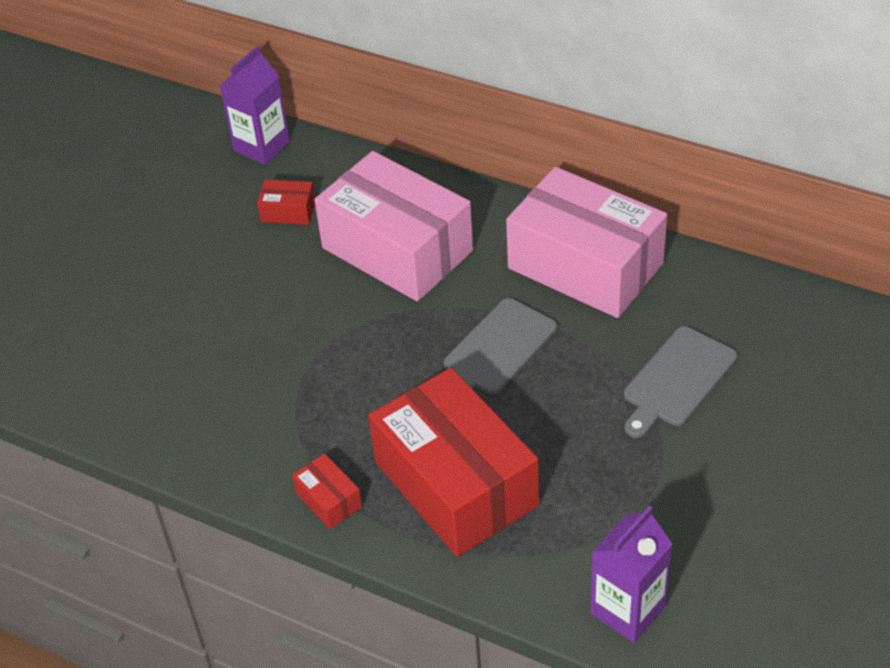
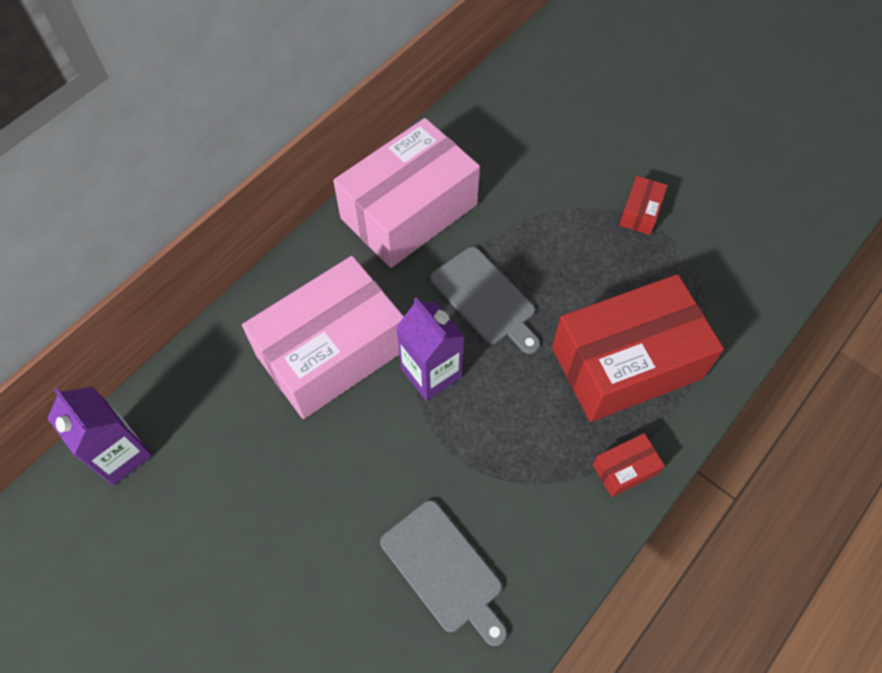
camera: 80 degrees left, 15 degrees up
red box [257,179,315,225] -> red box moved to [619,176,668,235]
purple carton [590,506,672,643] -> purple carton moved to [396,297,464,401]
grey cutting board [624,326,737,438] -> grey cutting board moved to [380,500,507,646]

